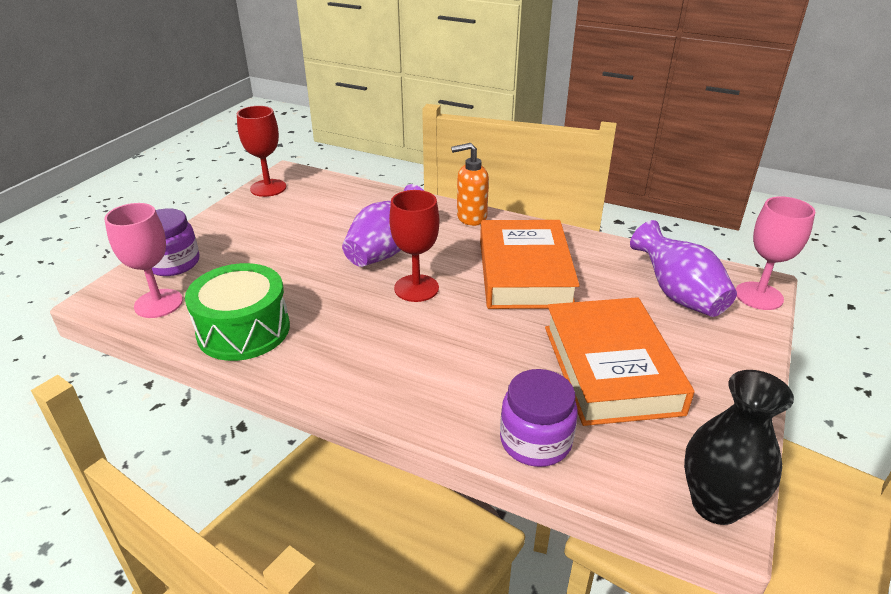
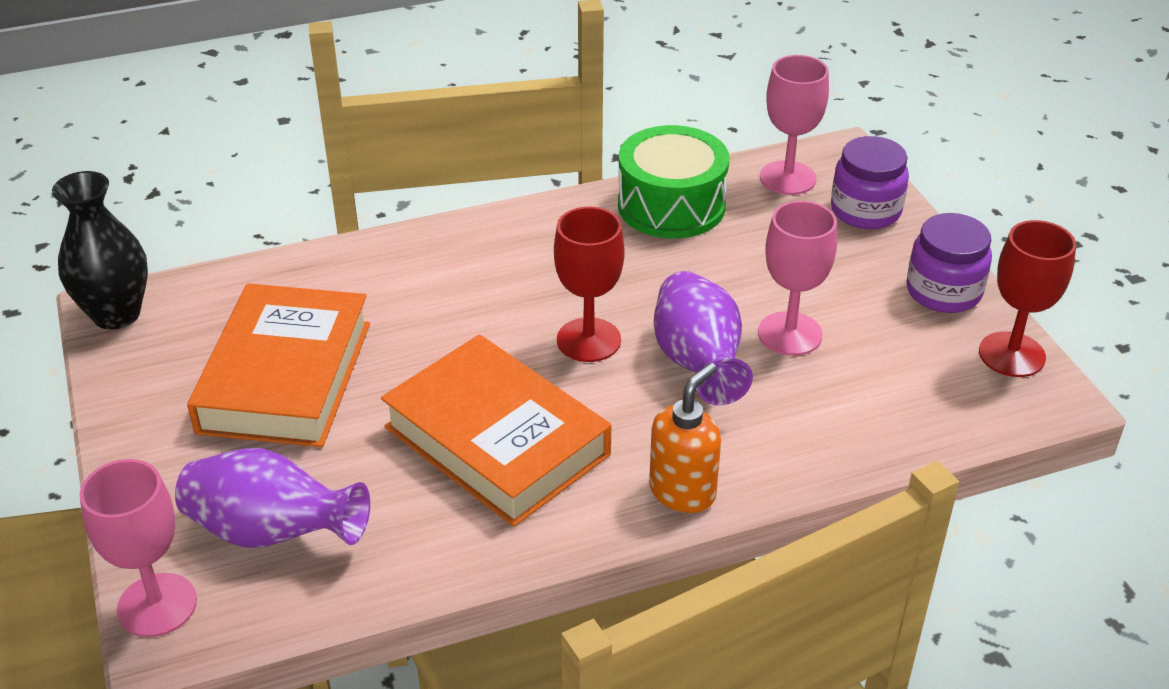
camera: 135 degrees right, 5 degrees up
purple jar [500,369,578,467] -> purple jar moved to [906,213,992,313]
orange book [545,297,694,426] -> orange book turned 60 degrees clockwise [187,283,370,447]
none -> pink goblet [758,201,837,356]

